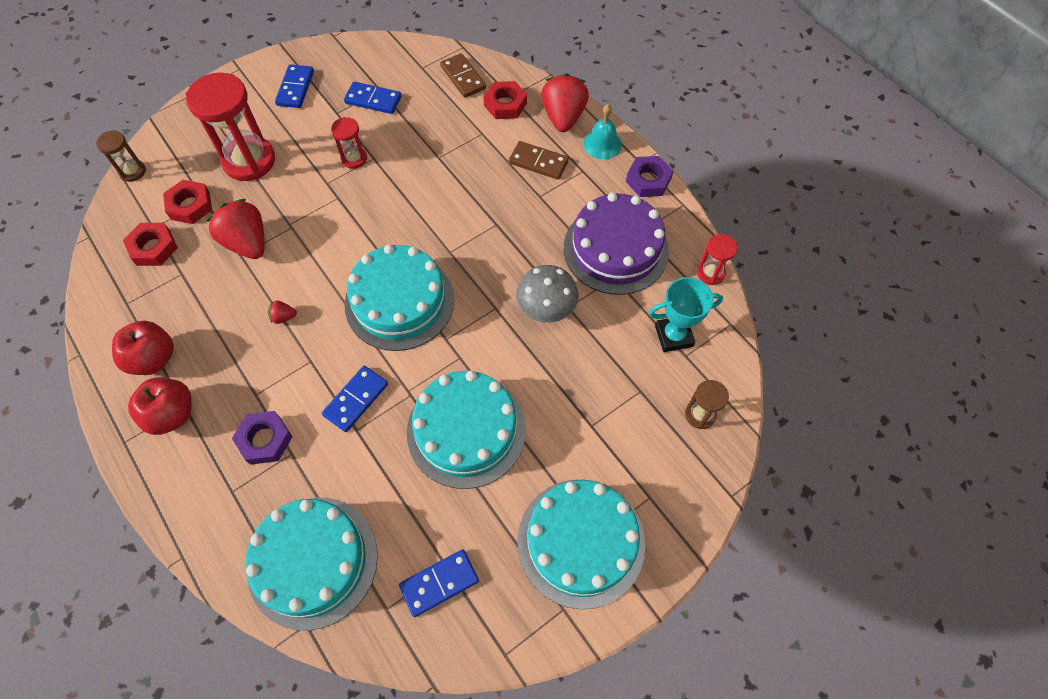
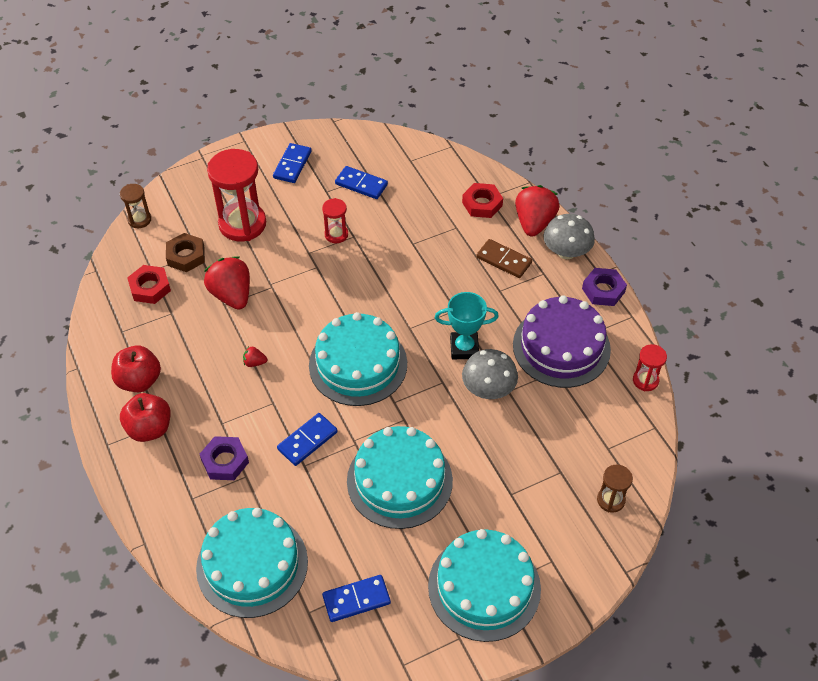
camera: 10 degrees right, 10 degrees down
red nut [163,180,212,224] -> brown nut [166,233,205,272]
brown domino [440,53,486,98] -> none
turquoise bell [583,104,622,159] -> grey mushroom [543,214,595,259]
turquoise trophy [649,277,723,352] -> turquoise trophy moved to [435,292,499,359]

